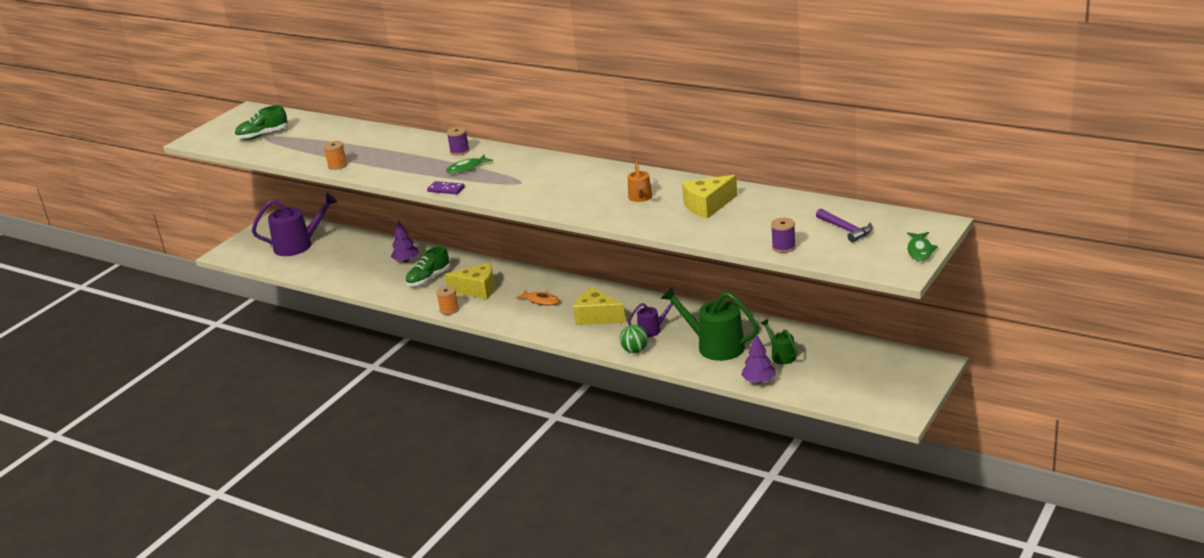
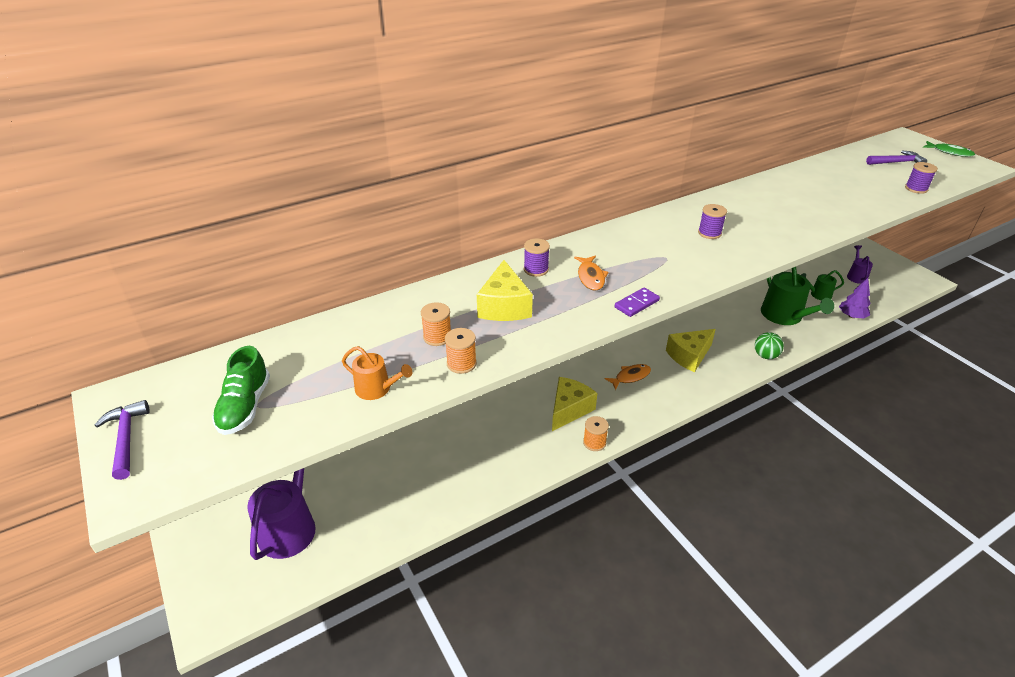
camera: 65 degrees left, 10 degrees up
purple tree [391,220,419,262] -> none
green shoe [405,246,450,286] -> none
green fish [446,155,493,174] -> orange fish [574,256,609,291]
orange watering can [628,162,652,202] -> orange watering can moved to [342,346,412,400]
purple watering can [628,302,673,337] -> purple watering can moved to [847,245,873,284]
green watering can [661,286,759,361] -> green watering can turned 75 degrees counterclockwise [761,267,834,325]
yellow cheese [682,175,737,219] -> yellow cheese moved to [477,260,533,321]
none -> purple hammer [94,400,150,480]
none -> orange spool [421,302,451,346]
none -> purple spool [698,204,727,239]

